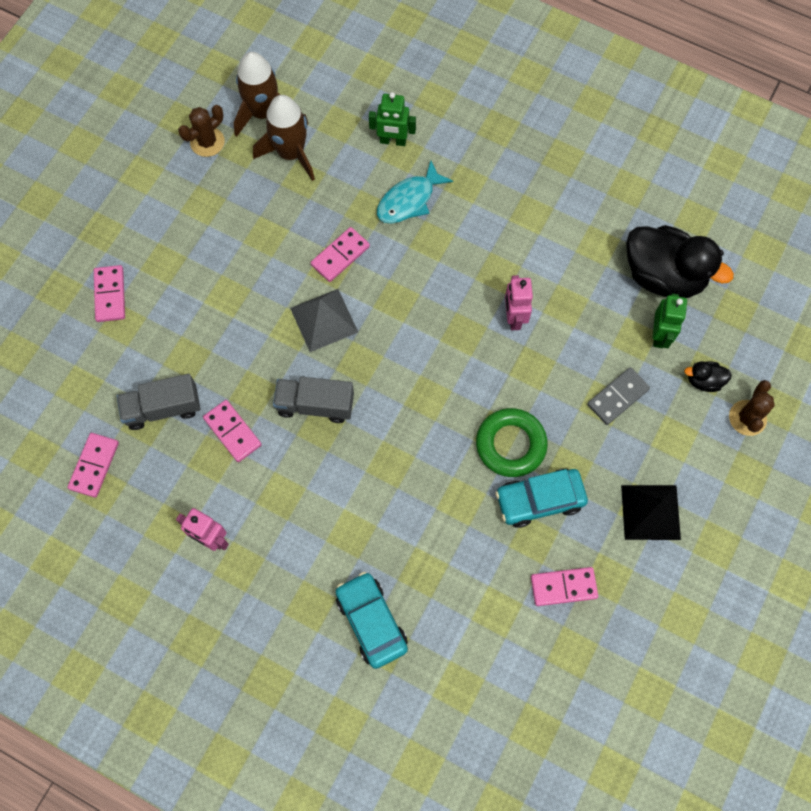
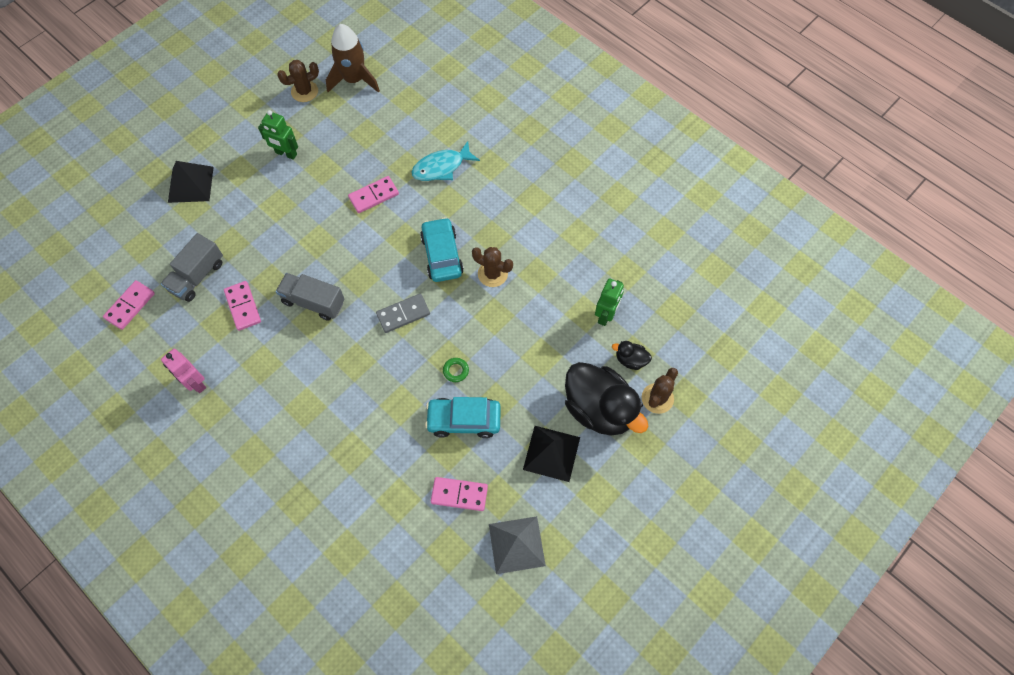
camera: 15 degrees right, 5 degrees down
pink domino [94,265,125,322] -> black pyramid [168,161,214,203]
grey truck [117,374,200,430] -> grey truck turned 60 degrees counterclockwise [161,233,223,302]
brown rocket [253,95,315,181] -> none
grey pyramid [290,289,359,352] -> grey pyramid moved to [489,516,546,574]
turquoise car [336,572,408,669] -> turquoise car moved to [420,217,464,282]
green robot [369,92,416,146] -> green robot moved to [258,110,298,160]
green ring [476,408,548,477] -> green ring [443,358,469,382], size x0.44
pink robot [505,275,533,330] -> brown cactus [472,247,513,287]
grey domino [587,367,650,425] -> grey domino moved to [376,294,430,333]
black duck [626,225,734,298] -> black duck moved to [565,362,648,436]

